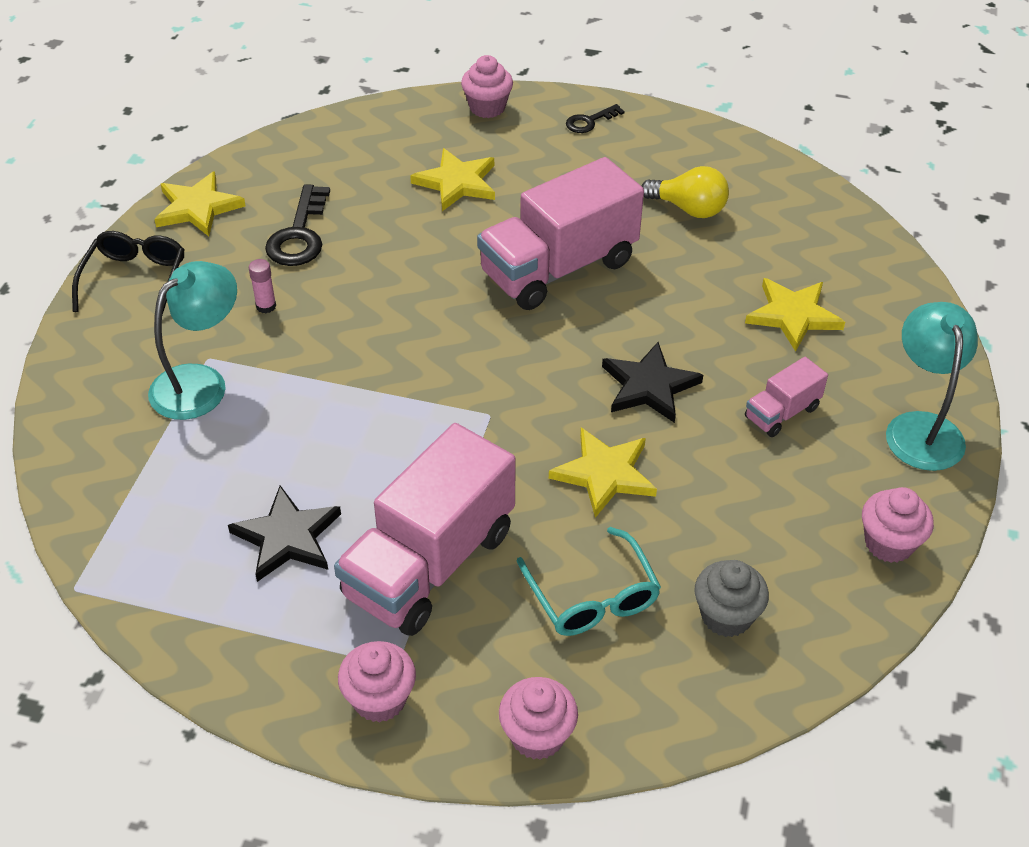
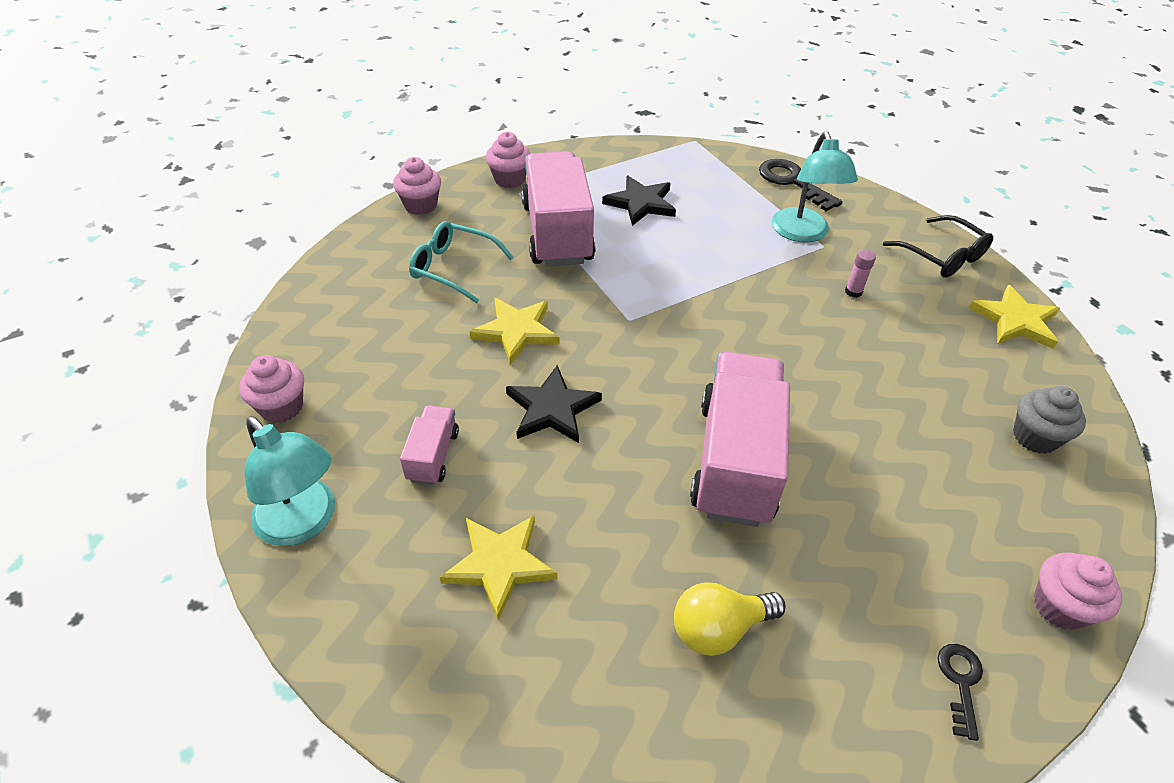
camera: 135 degrees right, 0 degrees up
black key [265,184,330,266] -> black key moved to [759,159,843,211]
yellow star [410,148,495,211] -> none
grey cupcake [695,560,769,637] -> grey cupcake moved to [1013,386,1086,454]

